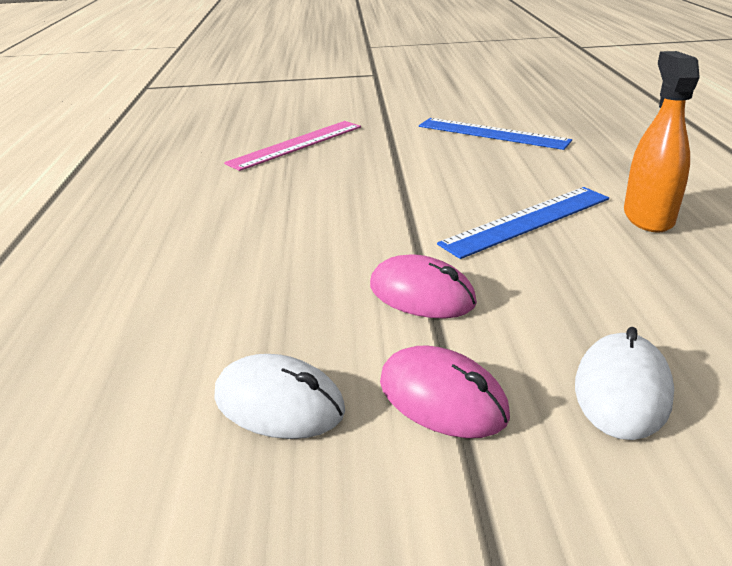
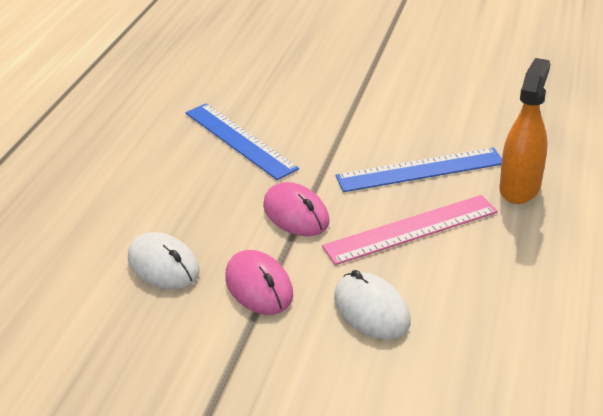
camera: 20 degrees right, 5 degrees up
pink ruler [224,121,361,171] -> pink ruler moved to [322,195,498,265]
blue ruler [419,118,572,150] -> blue ruler moved to [185,103,299,180]
white mouse [575,327,674,440] -> white mouse turned 75 degrees counterclockwise [334,270,410,340]

